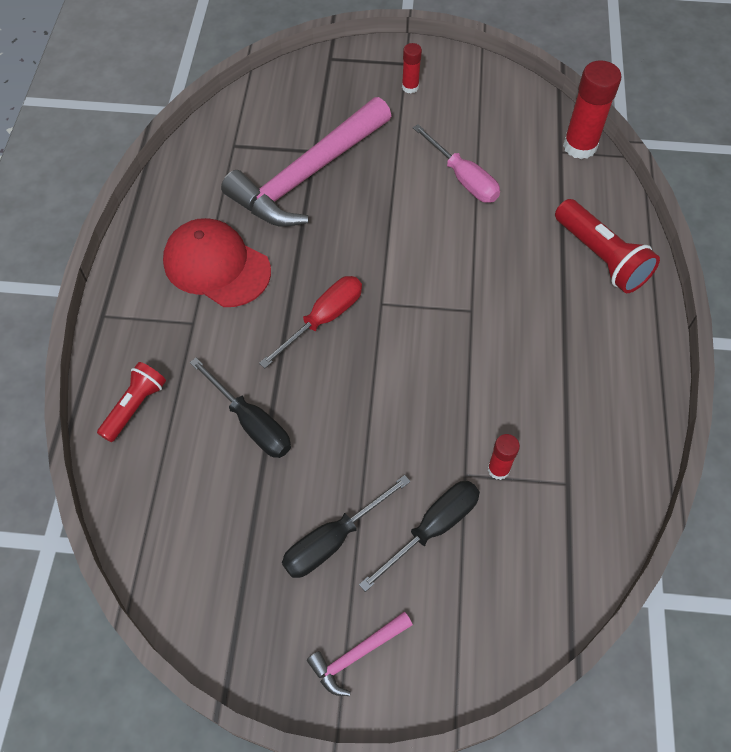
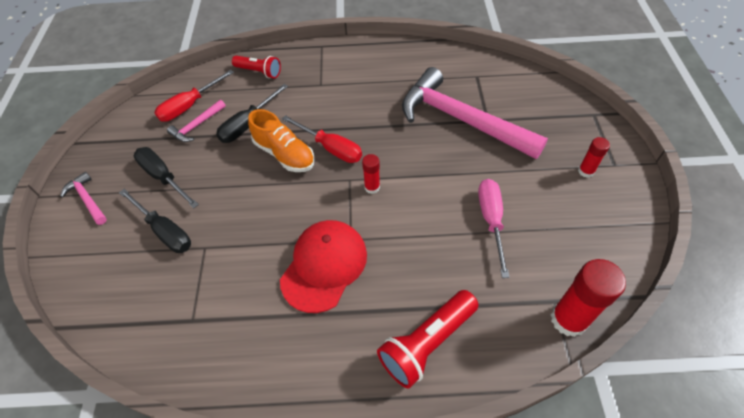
camera: 85 degrees right, 5 degrees down
red cap [163,218,271,307] -> red cap moved to [280,220,367,313]
pink screwdriver [413,124,500,203] -> pink screwdriver turned 135 degrees clockwise [478,179,510,278]
red glue stick [488,434,520,480] -> red glue stick moved to [362,154,380,194]
none -> red screwdriver [154,70,234,122]
none -> pink hammer [167,100,226,142]
none -> orange shoe [248,109,315,172]

